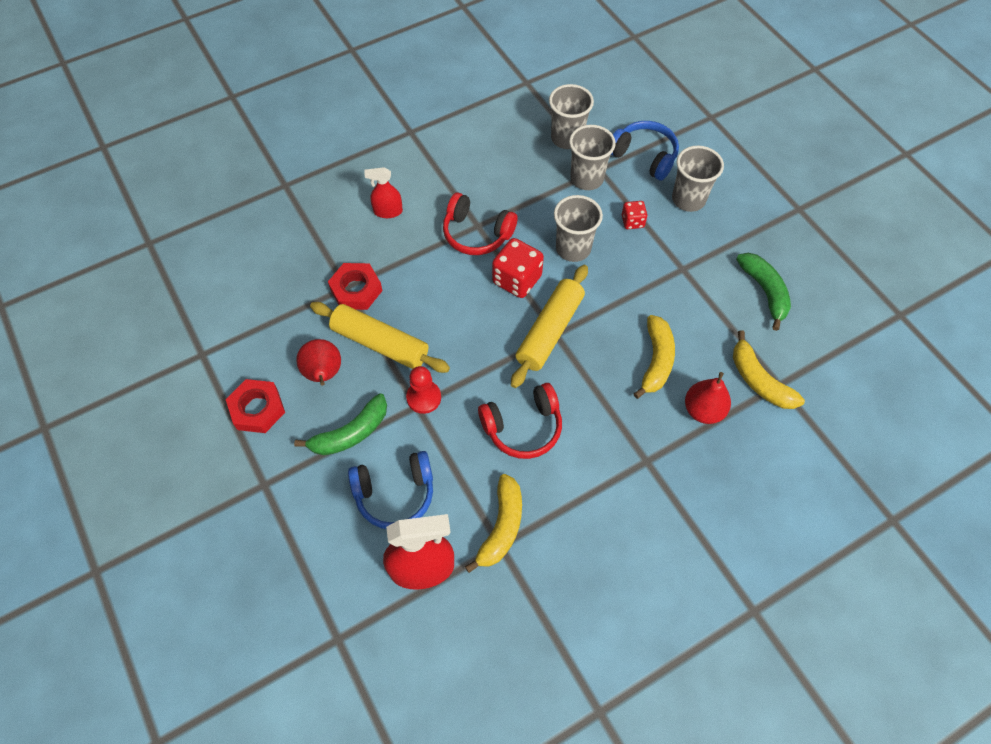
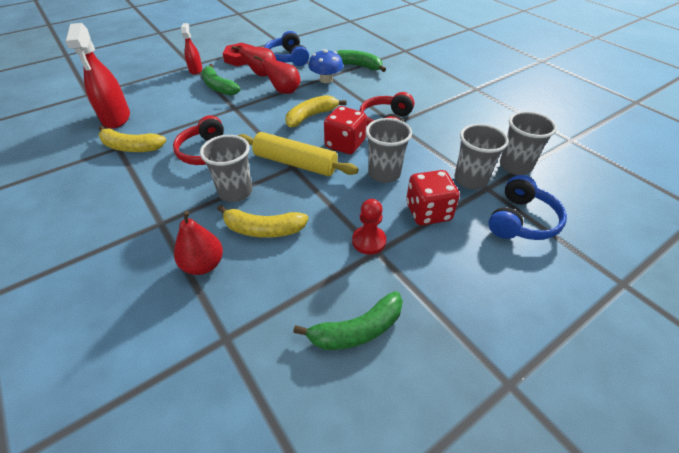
camera: 85 degrees right, 15 degrees down
yellow rolling pin [310,302,450,373] -> red pear [254,56,301,94]
red nut [328,263,382,310] -> blue mushroom [308,49,343,83]
blue headphones [348,451,433,529] -> blue headphones moved to [265,31,309,66]
red spray bottle [364,167,403,218] -> red spray bottle moved to [181,23,202,75]
red pawn [406,366,441,414] -> red pawn moved to [352,199,386,255]
red dice [622,201,647,229] -> red dice [406,170,460,225], size x1.80
grey cup [672,146,724,212] -> grey cup moved to [200,135,252,202]
yellow banana [733,330,805,409] -> yellow banana moved to [285,95,346,127]
none -> green banana [336,50,386,72]

